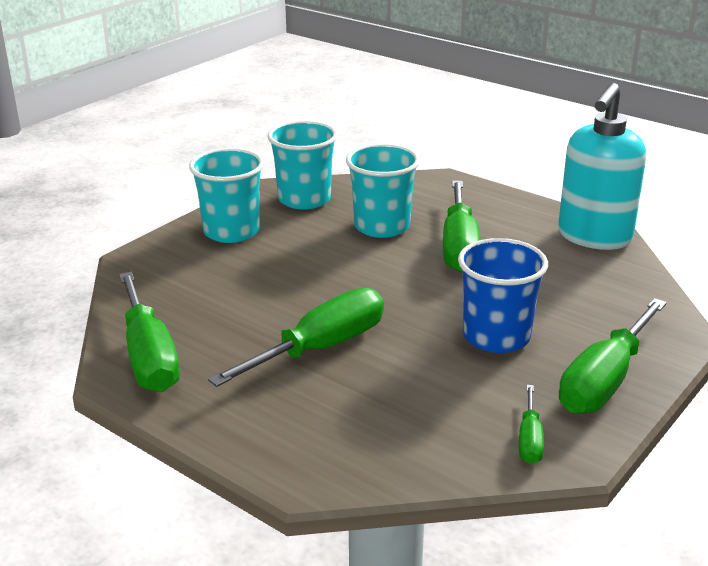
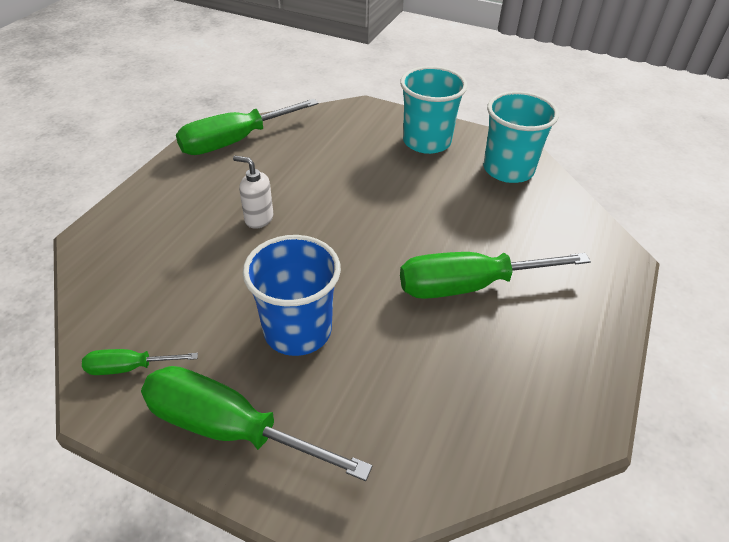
camera: 75 degrees right, 15 degrees up
green screwdriver [208,288,384,387] -> white soap dispenser [233,156,273,229]
turquoise cup [346,144,420,238] -> none
turquoise soap dispenser [558,83,646,250] -> none

